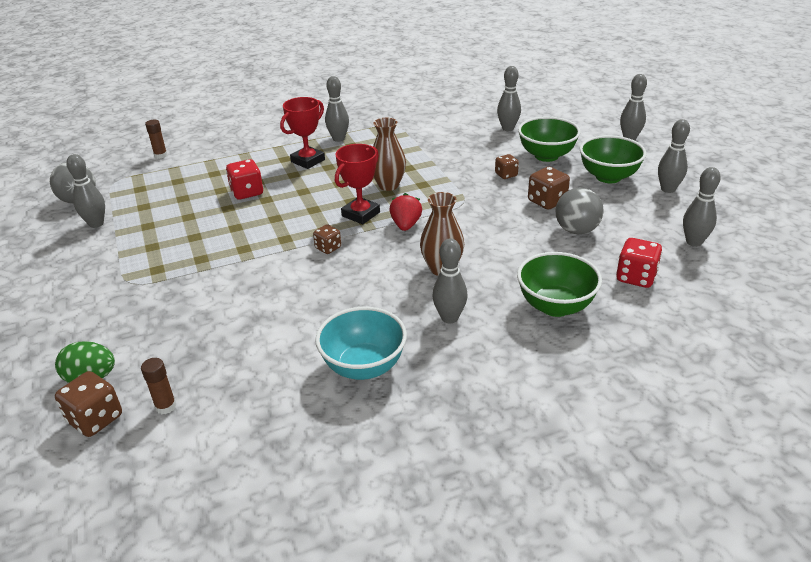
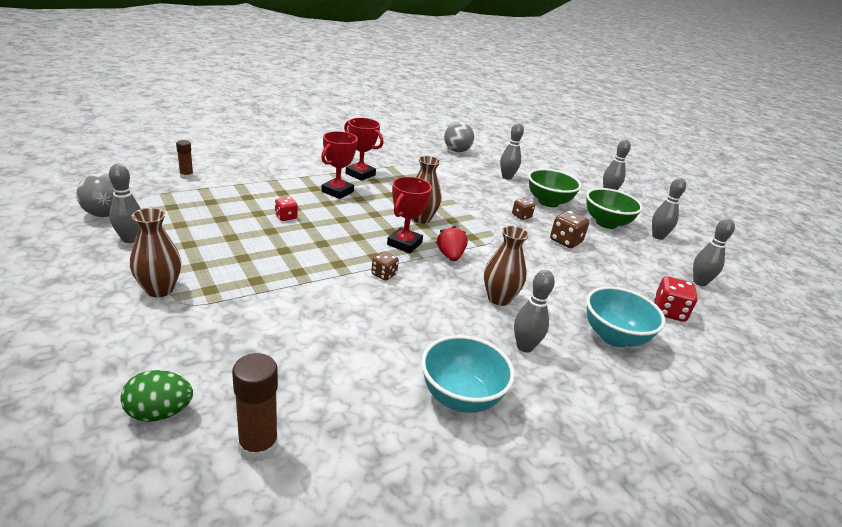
camera: 15 degrees left, 5 degrees down
brown dice [55,371,122,437] -> none
brown glue stick [141,358,176,414] -> brown glue stick [232,353,278,462], size x1.63
red dice [226,159,263,200] -> red dice [275,197,298,221], size x0.63
grey bowling pin [325,76,349,142] -> red trophy [344,118,383,181]
green bowl [517,252,602,317] -> turquoise bowl [586,286,665,347]
grey ball [555,188,604,234] -> grey ball moved to [444,122,474,152]
none -> brown vase [130,208,181,297]

